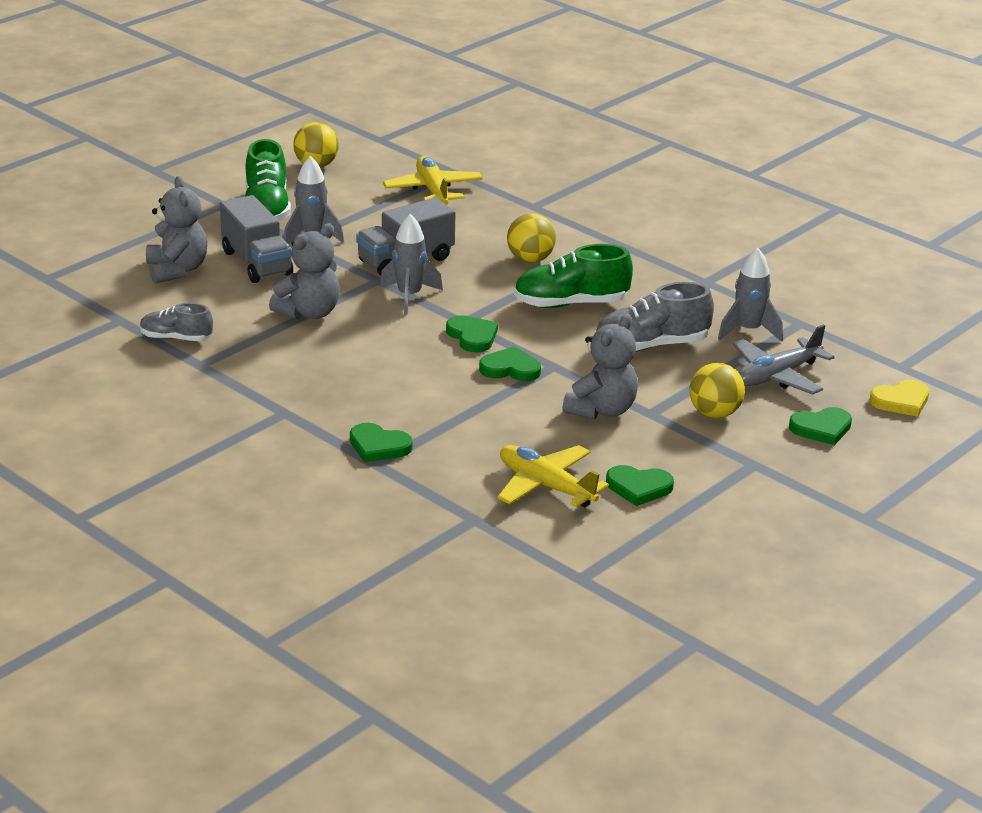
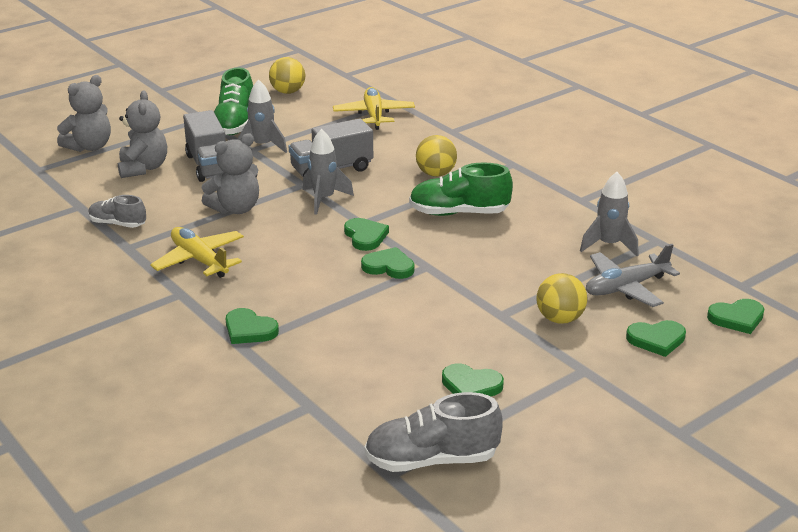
camera: 10 degrees right, 0 degrees up
yellow plane [497,445,609,507] -> yellow plane moved to [150,227,244,278]
grey teddy bear [563,314,638,419] -> grey teddy bear moved to [57,75,111,152]
grey shoe [595,282,714,352] -> grey shoe moved to [365,392,503,472]
yellow heart [870,380,929,417] -> green heart [707,299,764,334]

